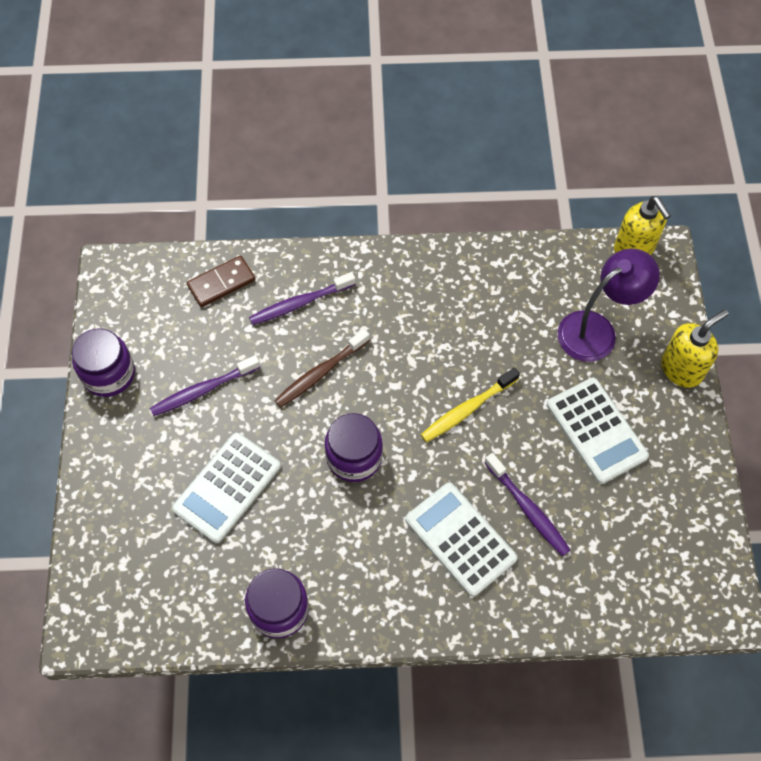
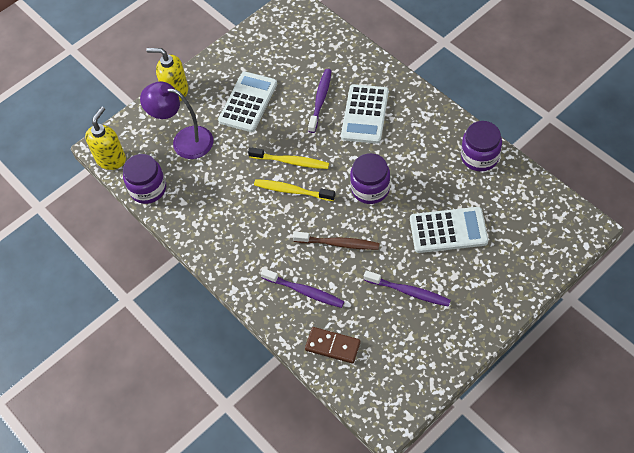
camera: 125 degrees left, 5 degrees down
purple jar [72,329,135,397] -> purple jar moved to [123,154,166,204]
none -> yellow toothbrush [254,179,335,201]

